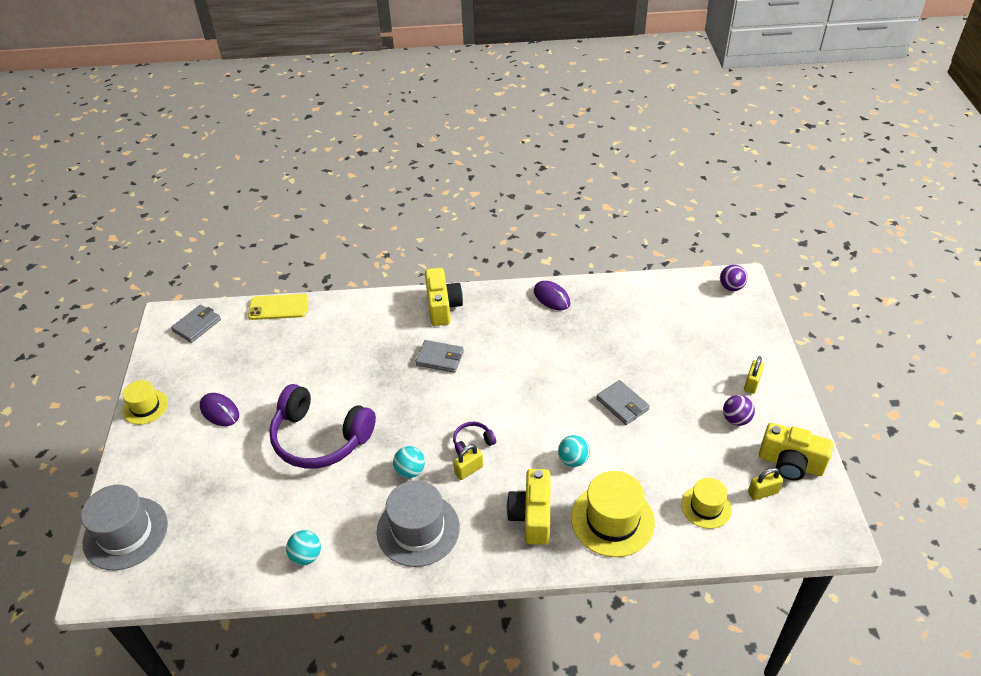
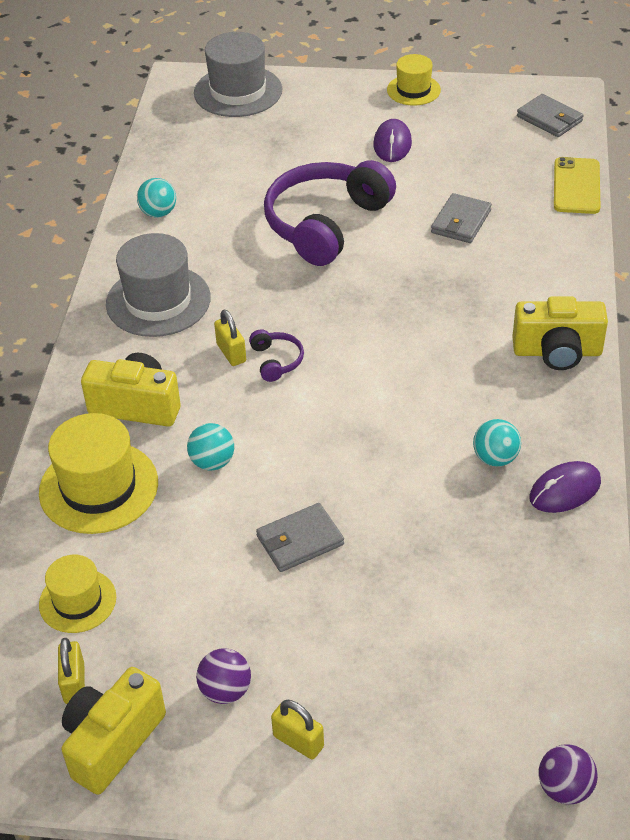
camera: 100 degrees right, 0 degrees up
purple mouse [200,393,239,426] -> purple mouse turned 45 degrees counterclockwise [373,119,412,162]
turquoise ball [393,446,425,478] -> turquoise ball moved to [473,419,521,467]
grey wallet [415,340,464,373] -> grey wallet moved to [431,193,492,243]

